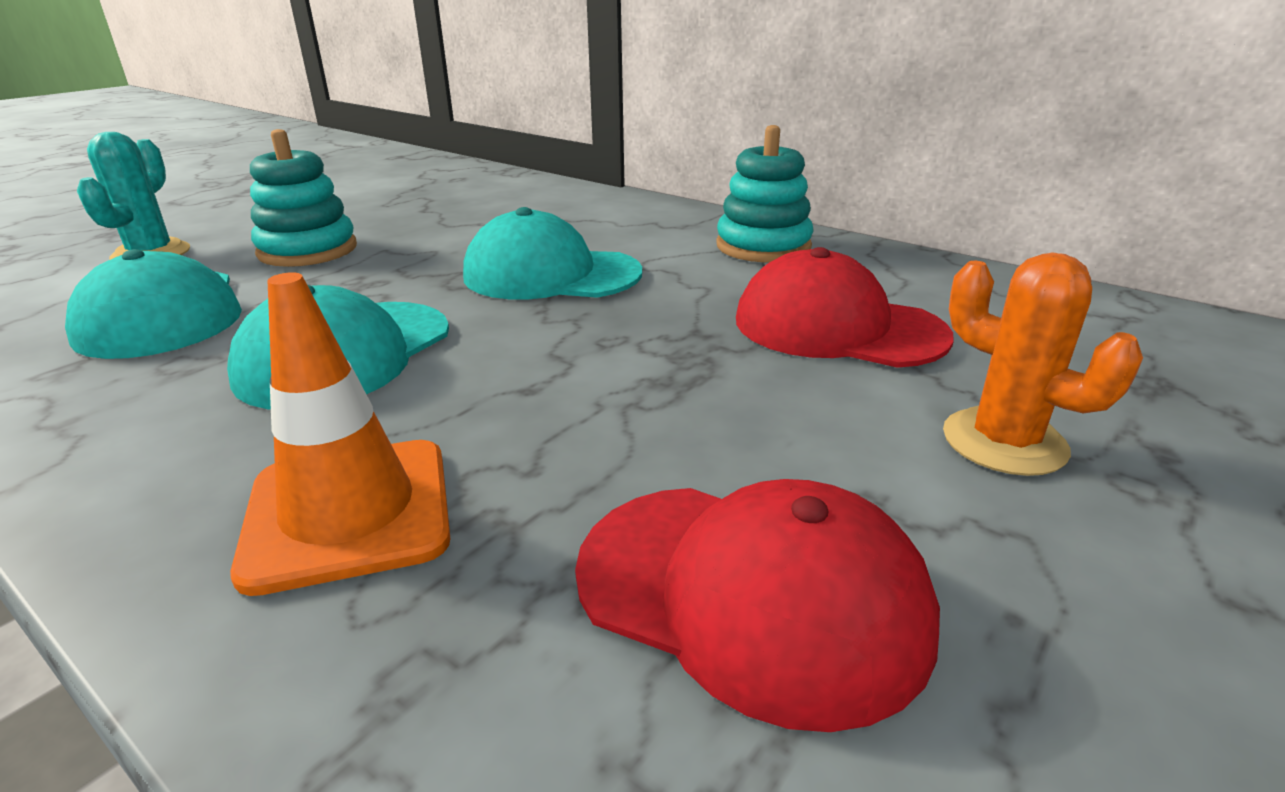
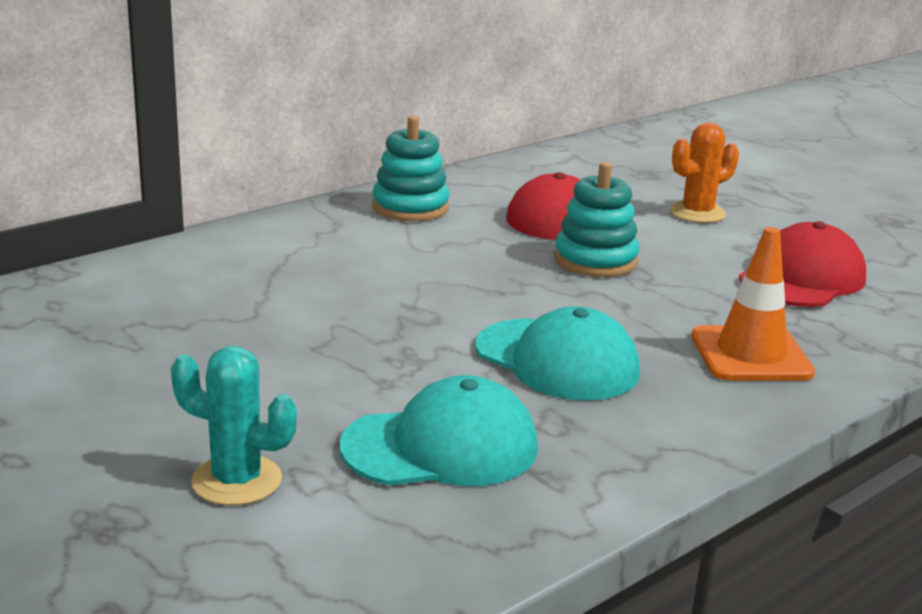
camera: 80 degrees left, 5 degrees down
turquoise stacking toy [250,129,357,267] -> turquoise stacking toy moved to [554,162,640,277]
turquoise cap [463,207,642,300] -> none

